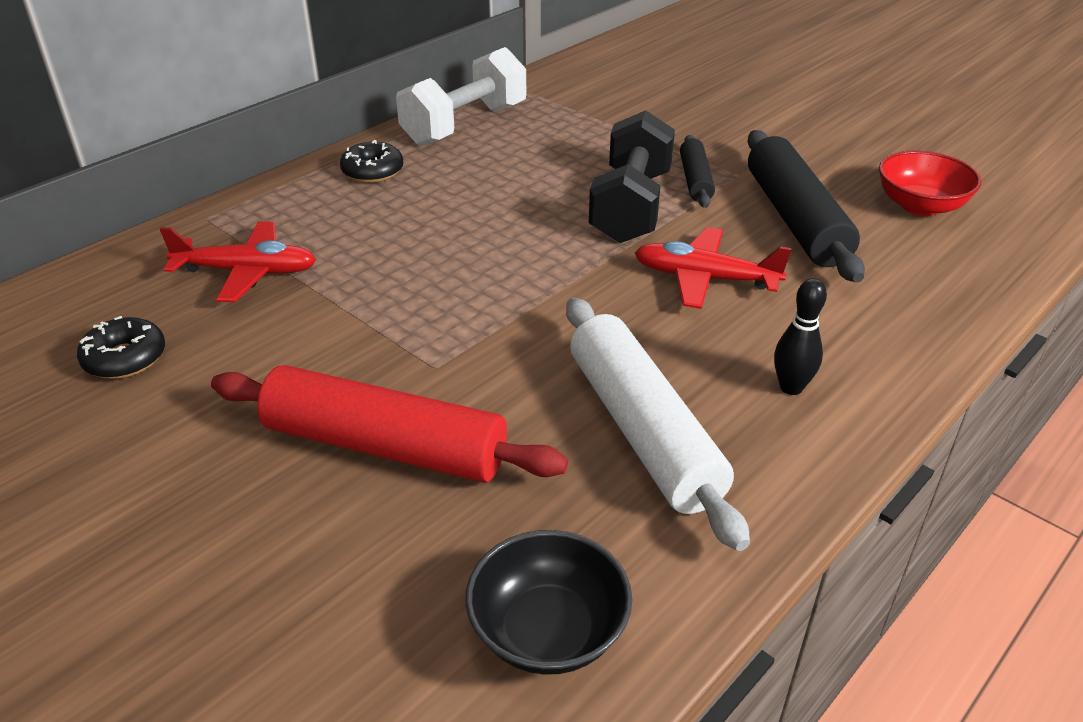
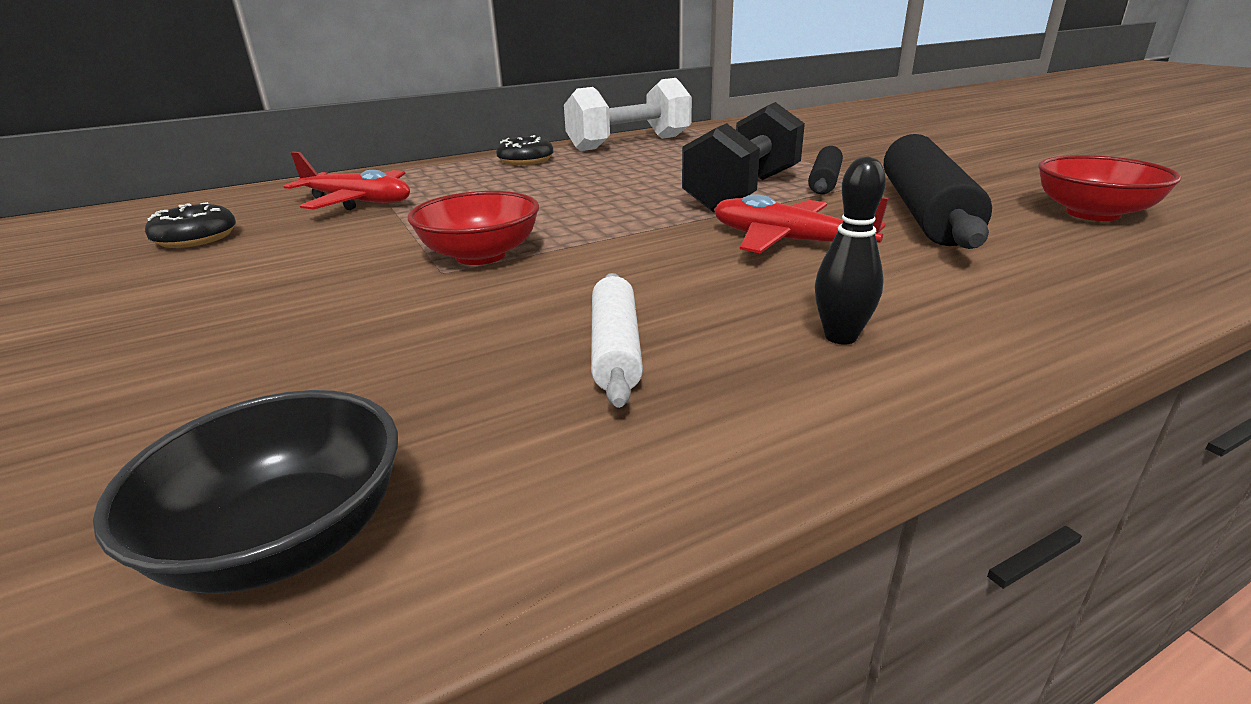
camera: 20 degrees right, 10 degrees down
red rolling pin [211,365,568,483] -> none
white rolling pin [566,298,750,551] -> white rolling pin [591,273,643,408], size x0.53
none -> red bowl [408,191,539,265]

